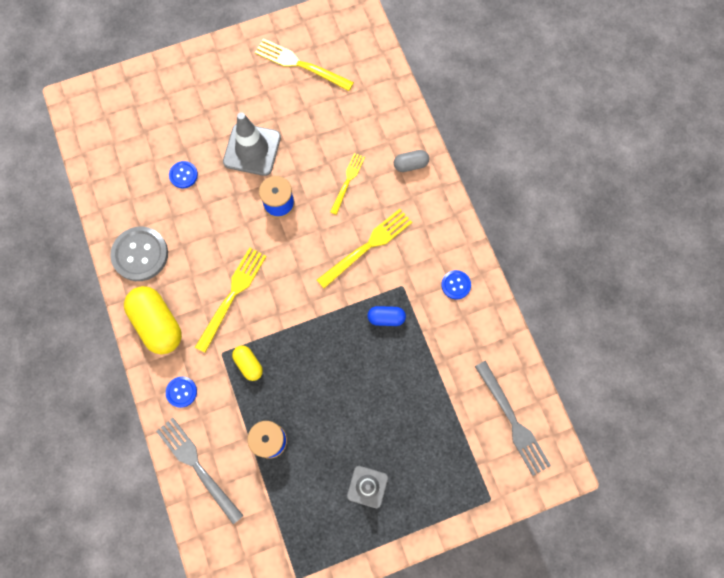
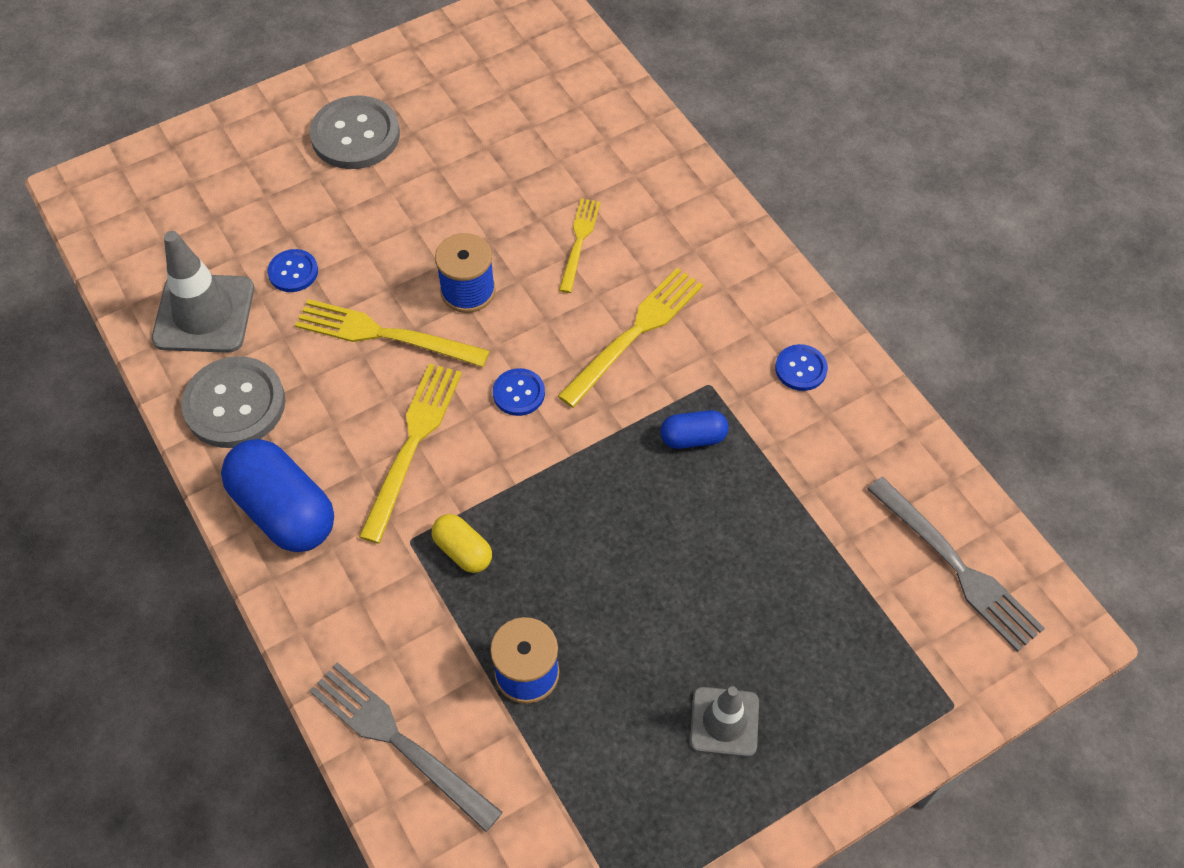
camera: 10 degrees left, 15 degrees down
yellow capsule [124,286,182,354] -> blue capsule [221,439,334,552]
blue button [166,377,197,408] -> blue button moved to [493,368,545,416]
grey traffic cone [223,112,281,176] -> grey traffic cone moved to [152,231,254,353]
yellow fork [255,39,354,91] -> yellow fork moved to [295,299,490,367]
grey capsule [394,150,429,172] -> none
none -> grey button [309,95,400,169]

